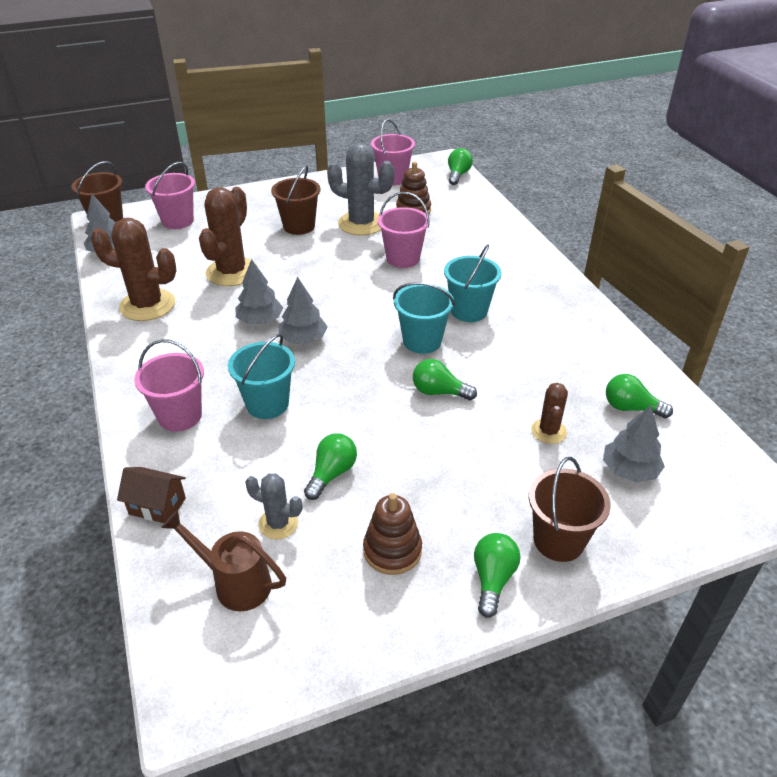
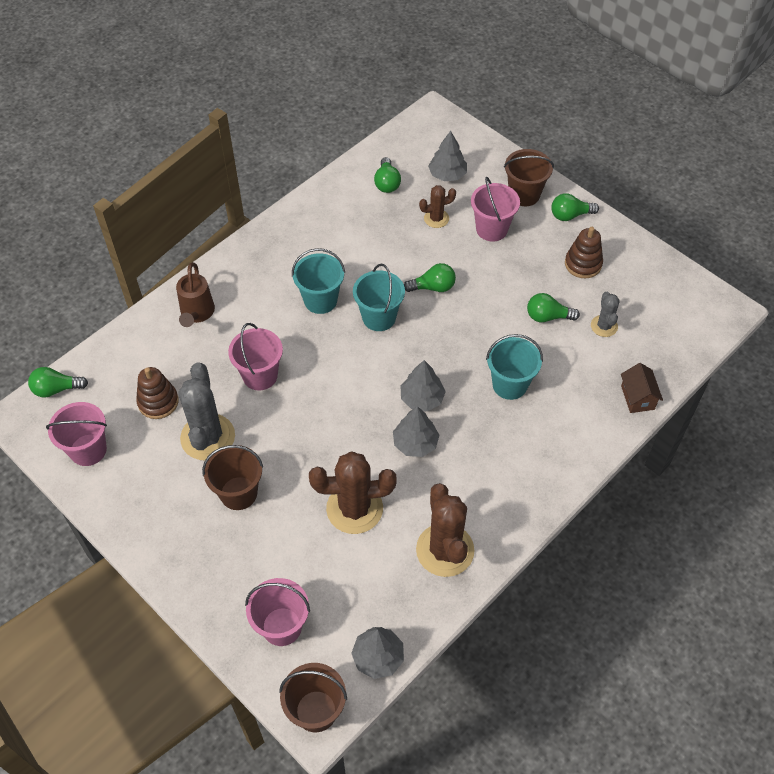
camera: 115 degrees left, 15 degrees up
pink bucket [134,339,204,432] -> pink bucket moved to [471,177,520,241]
brown watering can [161,510,286,611] -> brown watering can moved to [176,262,215,327]
green light bulb [413,359,477,400] -> green light bulb turned 90 degrees counterclockwise [404,263,456,292]

